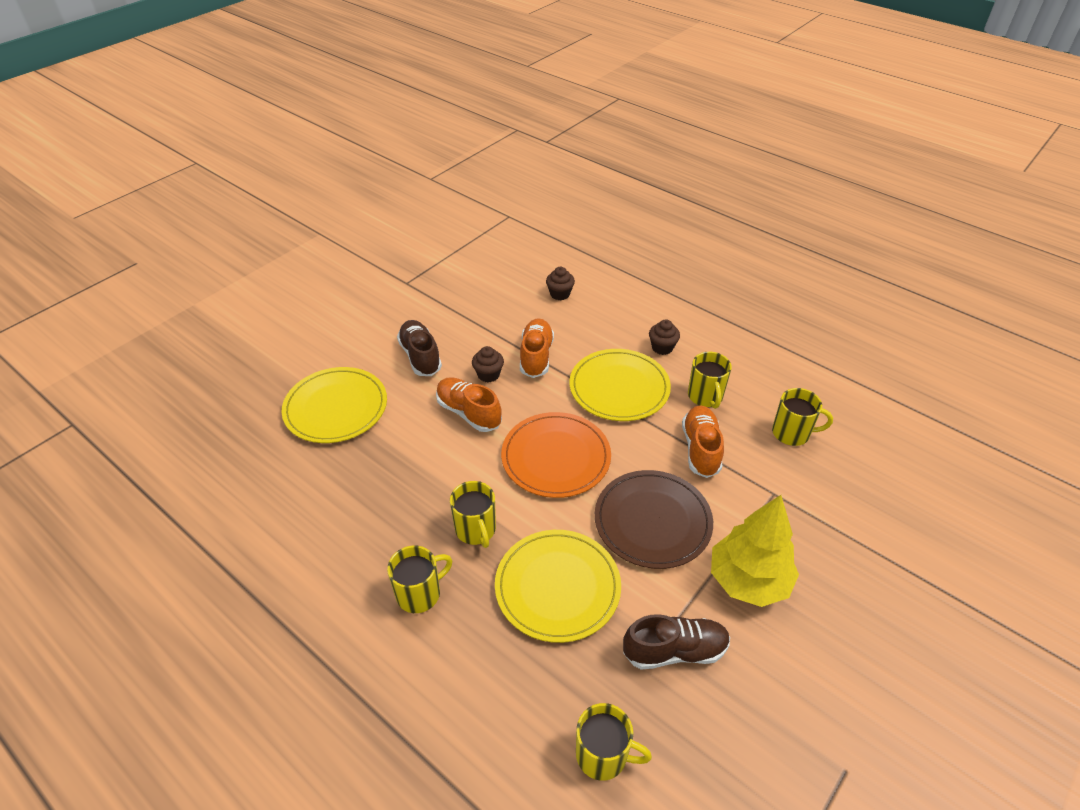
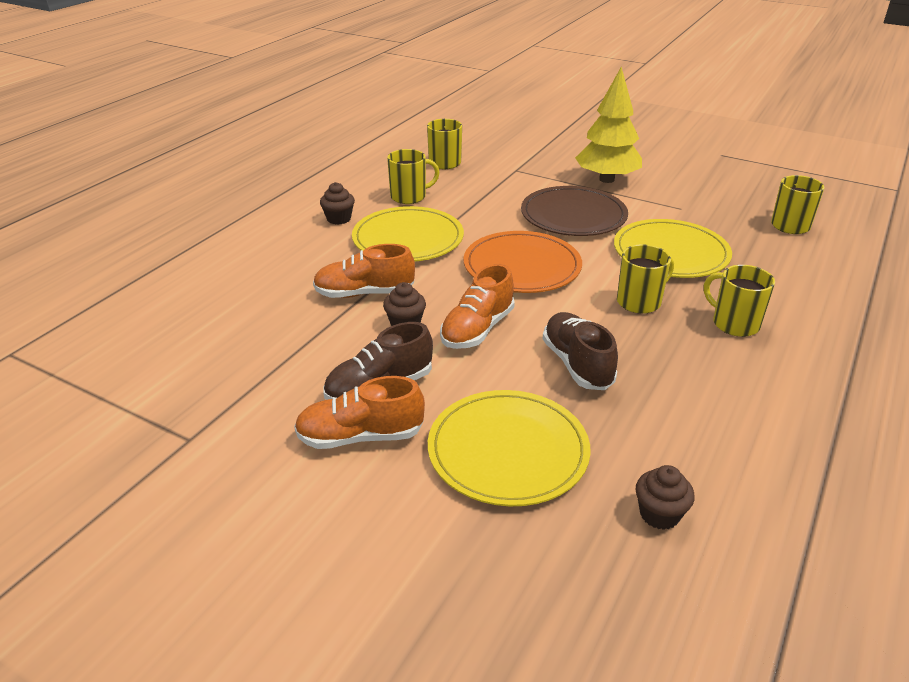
camera: 100 degrees left, 10 degrees down
brown cupcake [546,267,575,300] -> brown cupcake moved to [636,465,695,530]
brown shoe [623,614,730,670] -> brown shoe moved to [543,312,618,390]
orange shoe [682,406,724,478] -> orange shoe moved to [294,376,425,449]

